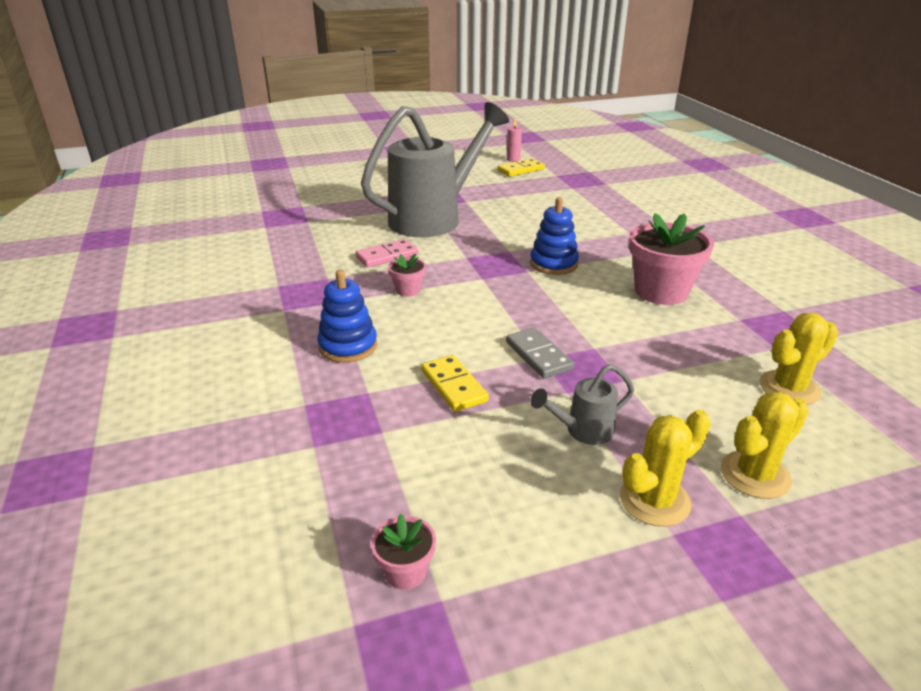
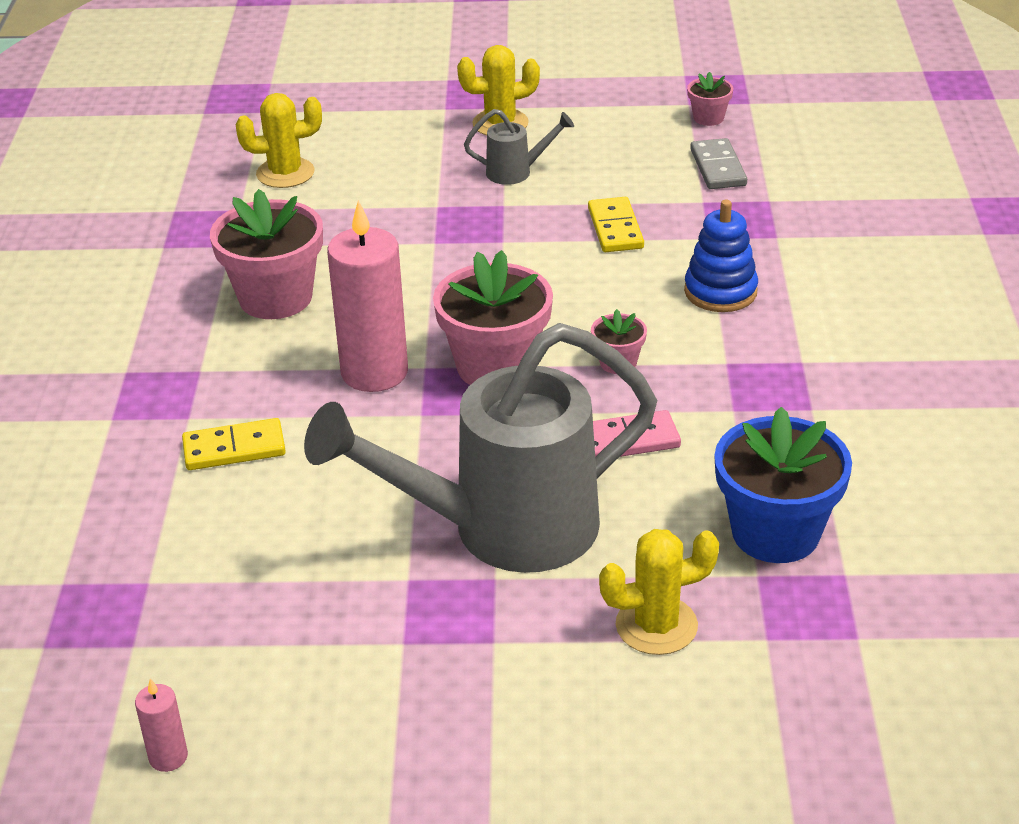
camera: 160 degrees left, 5 degrees up
yellow domino [497,158,545,177] -> yellow domino moved to [182,418,286,470]
grey domino [506,328,574,378] -> grey domino moved to [690,138,747,189]
blue stacking toy [530,197,579,275] -> pink candle [327,200,408,392]
yellow cactus [721,392,809,499] -> yellow cactus moved to [599,529,719,655]
none -> pink flower pot [433,250,553,385]
none -> blue flower pot [714,407,852,563]

